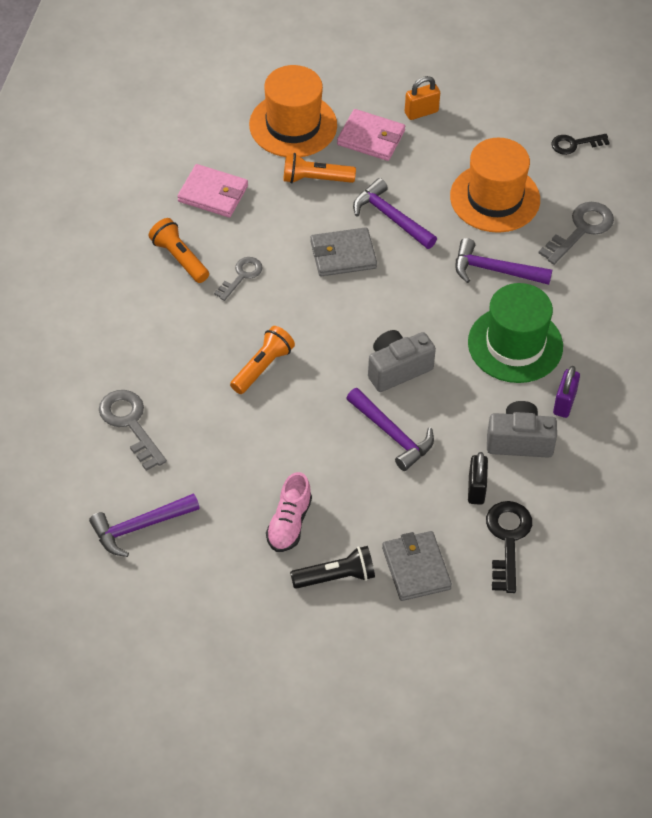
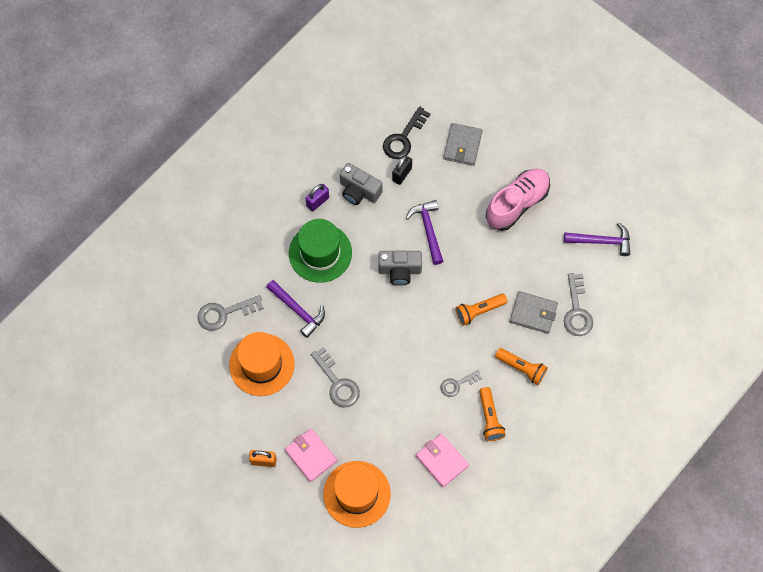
camera: 150 degrees left, 15 degrees up
pink shoe [266,472,312,552] -> pink shoe [486,169,550,231], size x1.64
orange flashlight [283,153,356,183] -> orange flashlight moved to [495,348,548,385]
black flashlight [290,546,375,589] -> none
grey wallet [311,227,377,276] -> grey wallet moved to [510,291,558,334]
purple hammer [353,178,437,249] -> grey key [311,347,360,408]
black key [551,134,610,155] -> none

